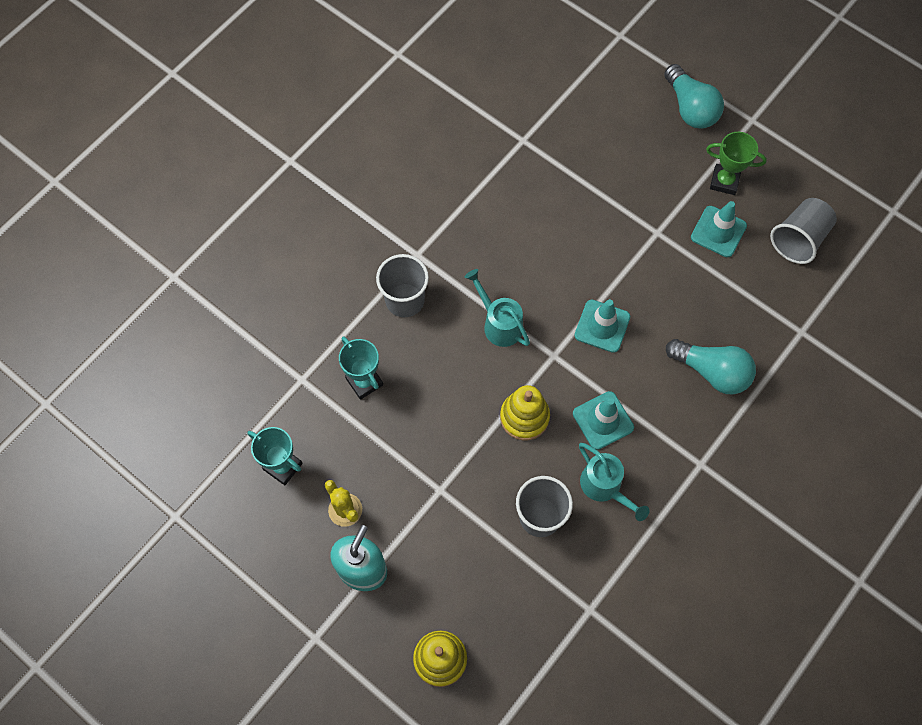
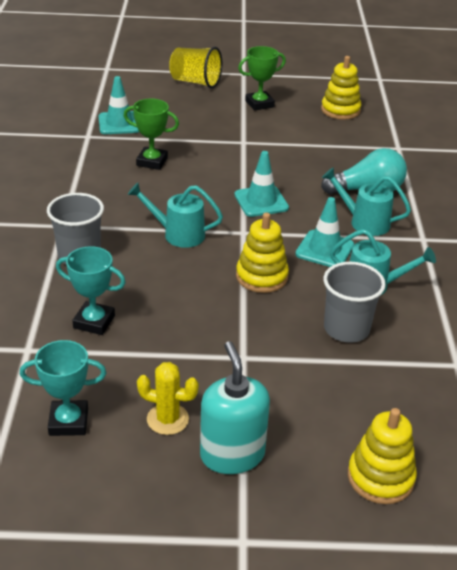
camera: 40 degrees left, 30 degrees down
turquoise light bulb [664,64,724,129] -> yellow cup [169,46,222,88]
turquoise traffic cone [691,201,747,257] -> turquoise traffic cone moved to [98,76,139,134]
grey cup [770,198,837,264] -> yellow stacking toy [321,56,361,120]
none -> green trophy [124,99,179,170]
none -> turquoise watering can [322,167,411,236]

